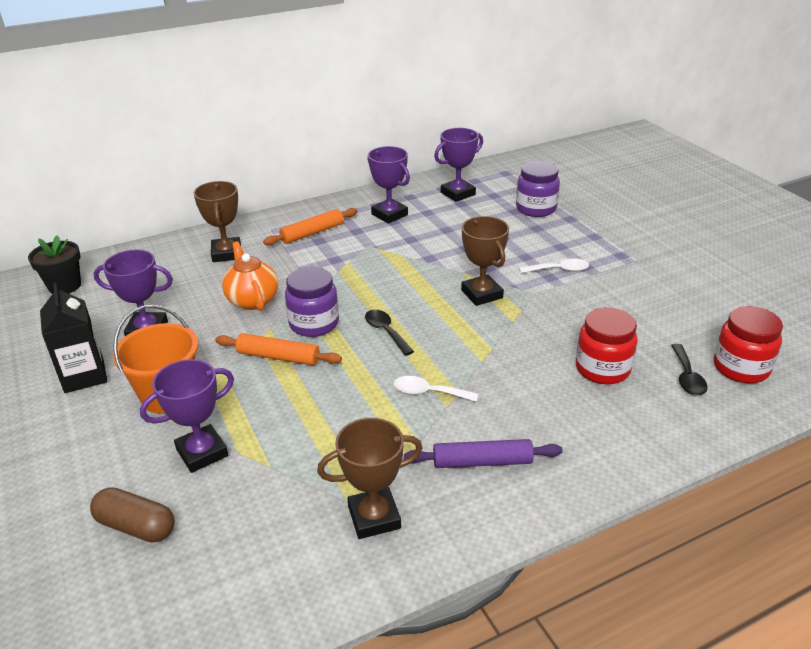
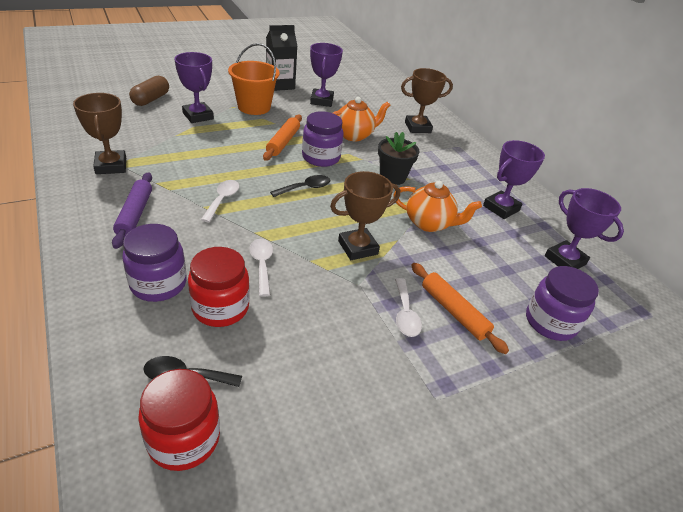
camera: 85 degrees right, 5 degrees up
black flower pot [28,235,81,294] -> black flower pot moved to [378,132,419,185]
orange rolling pin [263,208,357,245] -> orange rolling pin moved to [411,263,509,354]
none -> purple jar [122,224,187,302]
none -> white spoon [249,239,273,297]
none -> orange teapot [393,181,482,232]

